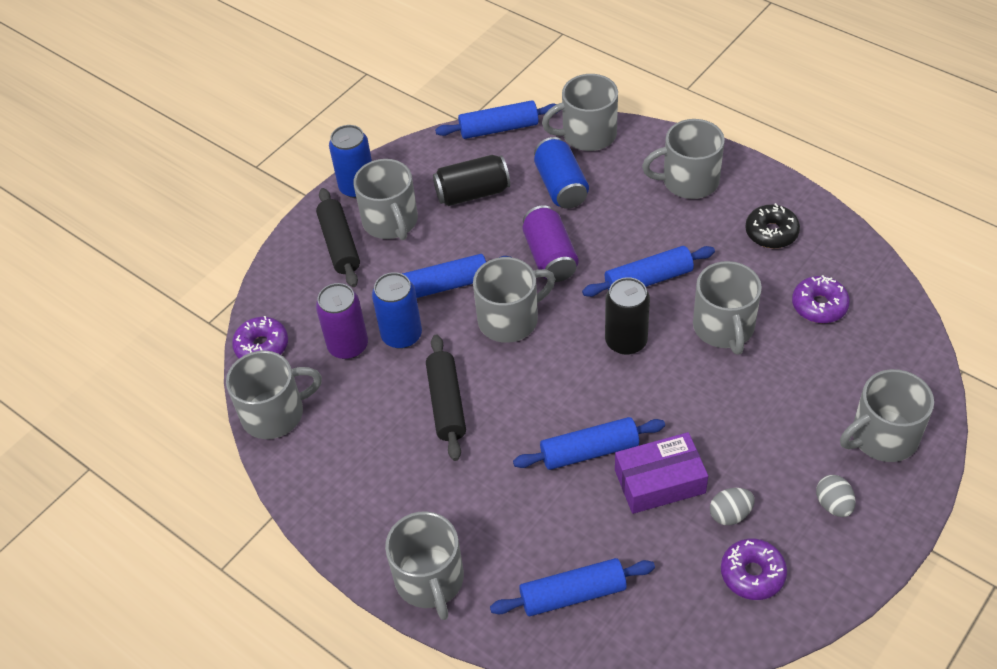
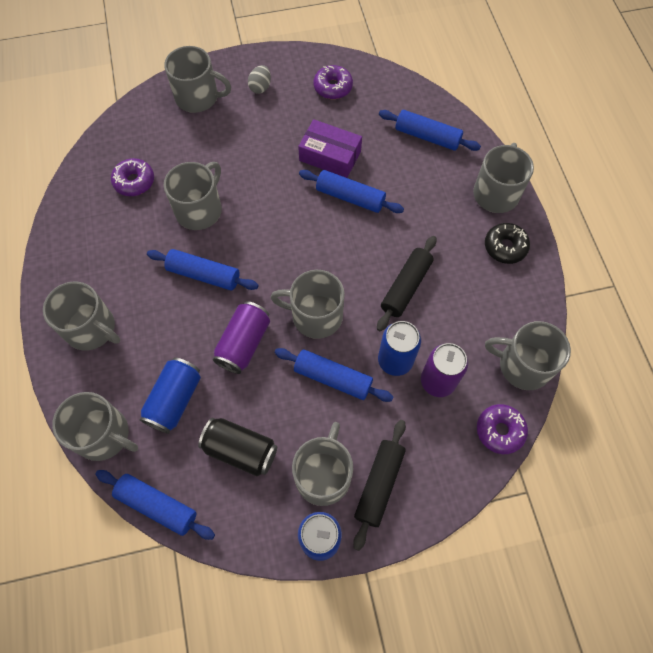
camera: 145 degrees left, 15 degrees up
black can [605,277,650,355] -> none
grey egg [710,488,755,525] -> none
black donut [745,203,800,248] -> black donut moved to [485,223,530,264]

